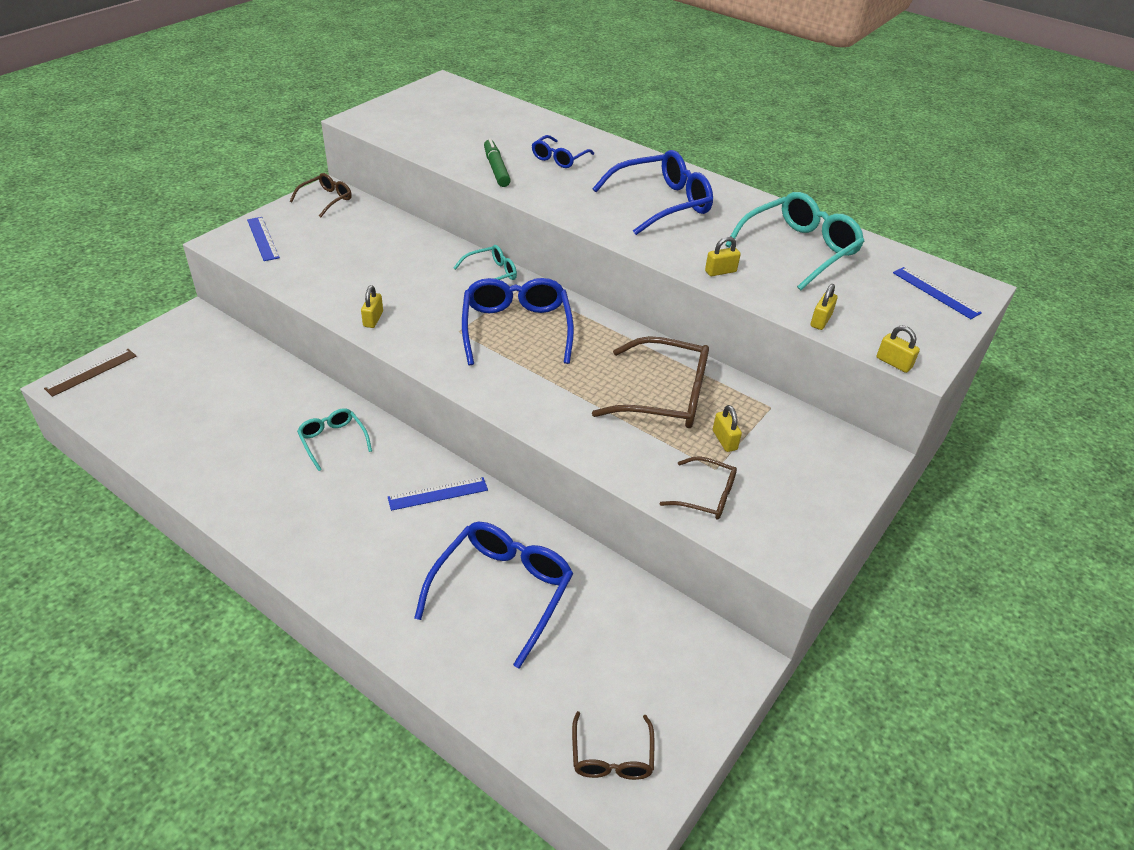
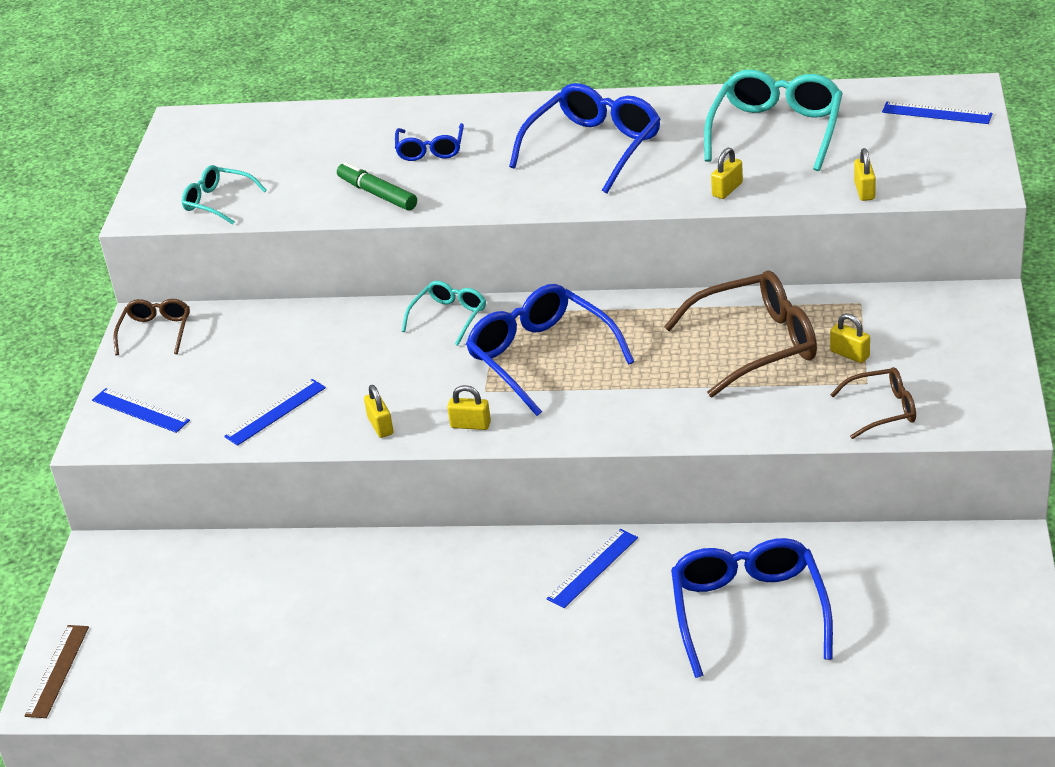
camera: 25 degrees left, 5 degrees down
turquoise glasses [297,408,372,471] -> turquoise glasses moved to [182,165,267,225]
brown glasses [572,711,654,780] -> none
yellow padlock [876,325,920,373] -> yellow padlock moved to [447,385,491,430]
none -> blue ruler [224,379,326,446]

